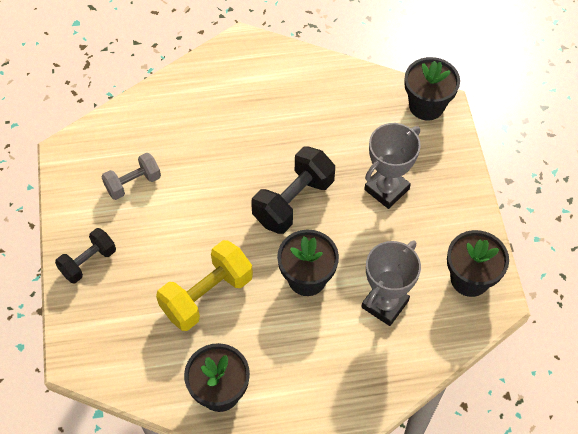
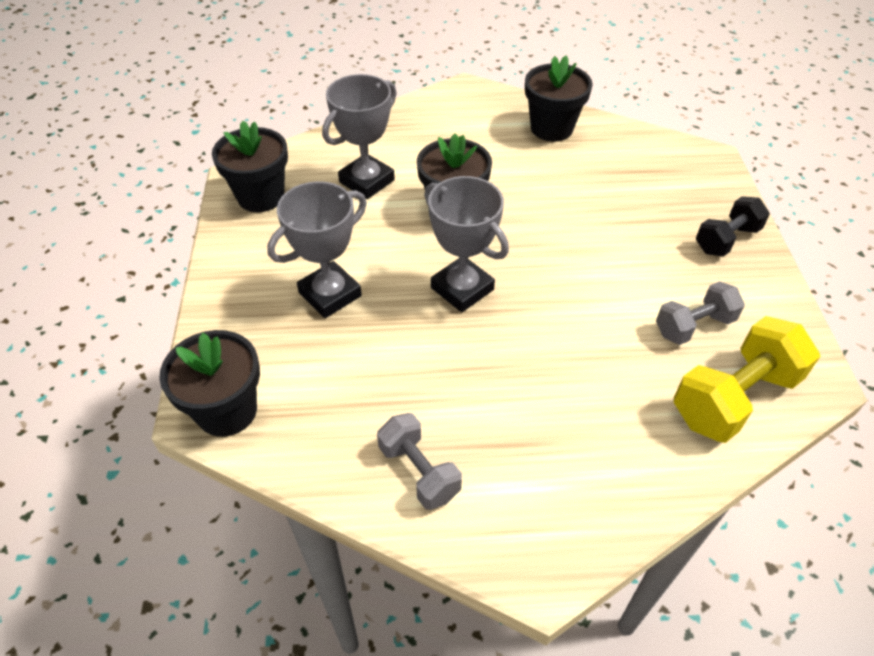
camera: 175 degrees left, 10 degrees down
yellow dumbbell [156,240,253,331] -> yellow dumbbell moved to [674,316,821,443]
black dumbbell [251,147,335,234] -> grey trophy [424,176,509,312]
none -> grey dumbbell [377,413,462,510]

